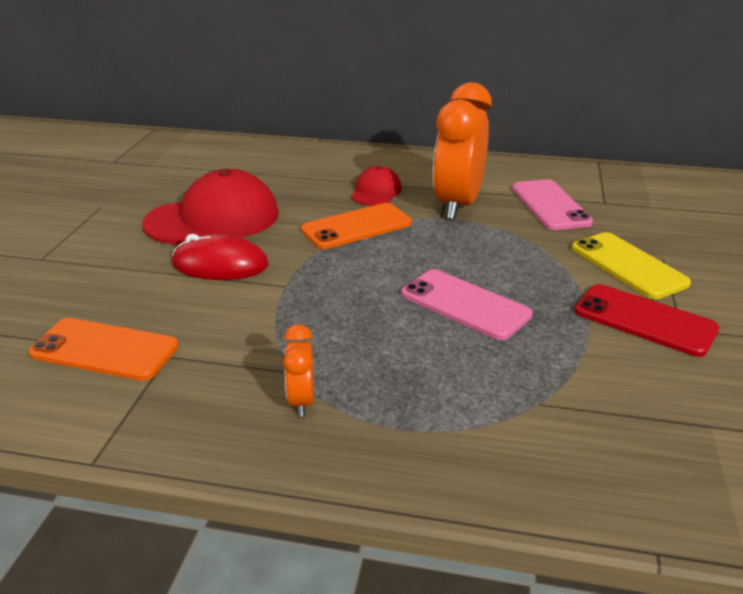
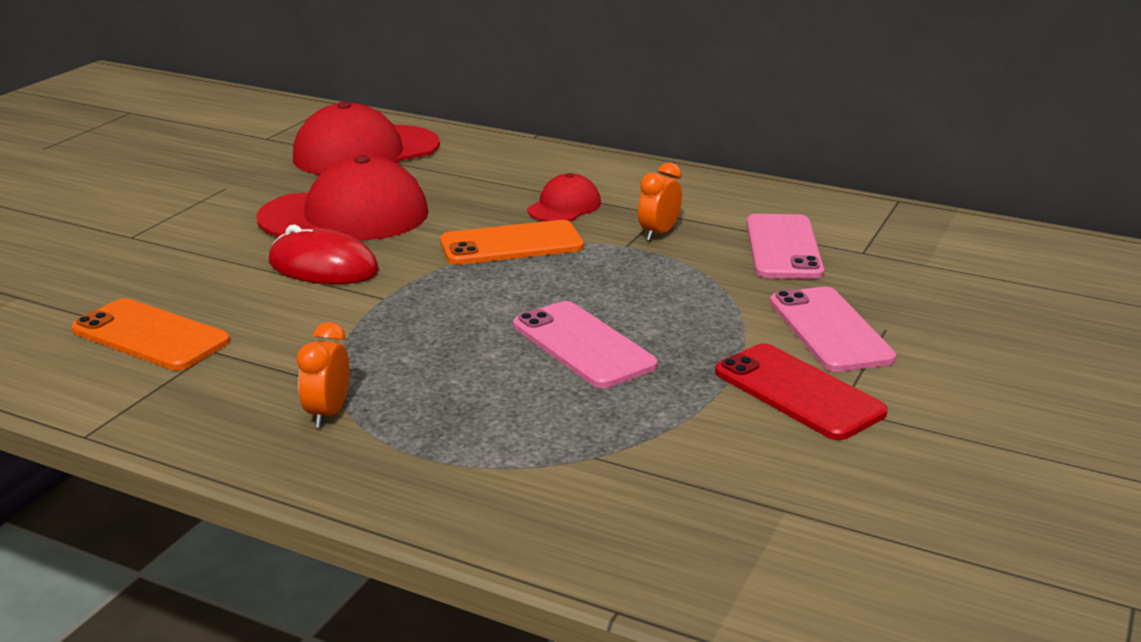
camera: 15 degrees right, 5 degrees down
orange clock [433,82,492,220] -> orange clock [638,162,682,241], size x0.45
yellow phone [572,232,691,299] -> pink phone [770,287,897,372]
none -> red cap [293,101,440,175]

